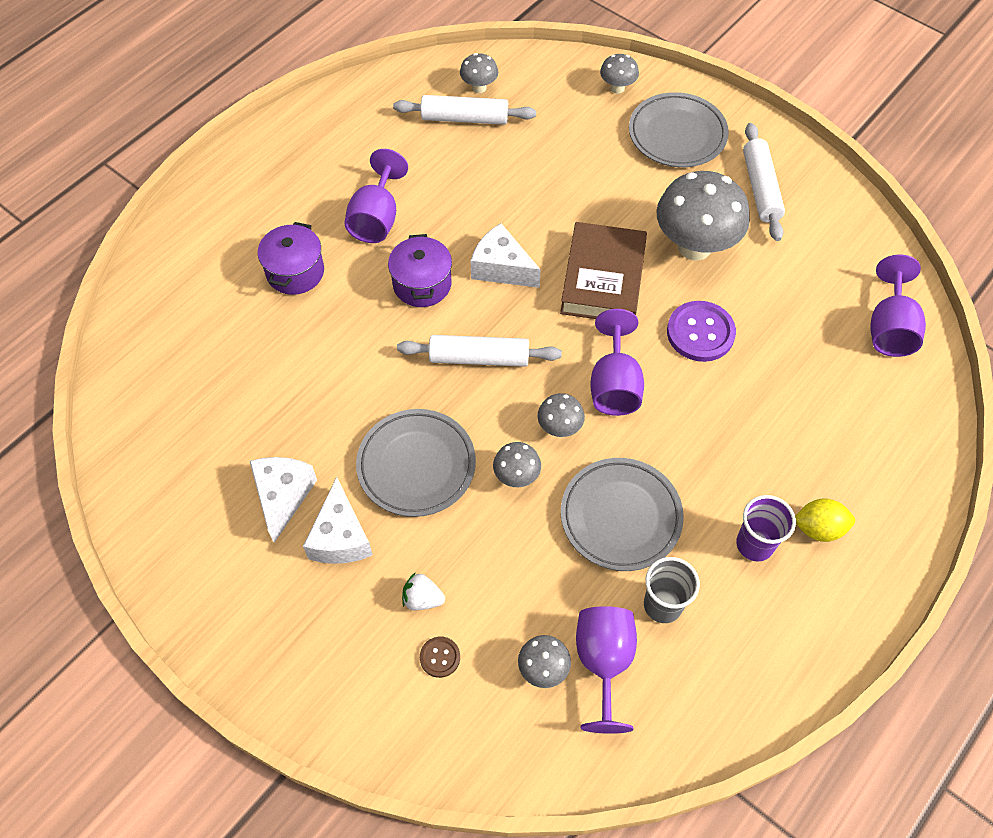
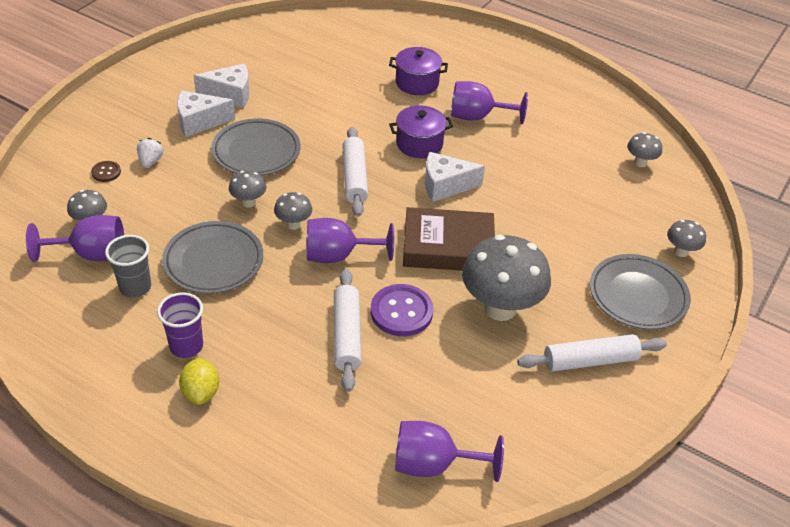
camera: 80 degrees right, 15 degrees down
white rolling pin [393,95,536,125] -> white rolling pin moved to [334,269,362,392]
white cheese [471,223,541,288] -> white cheese turned 120 degrees counterclockwise [425,152,485,202]

